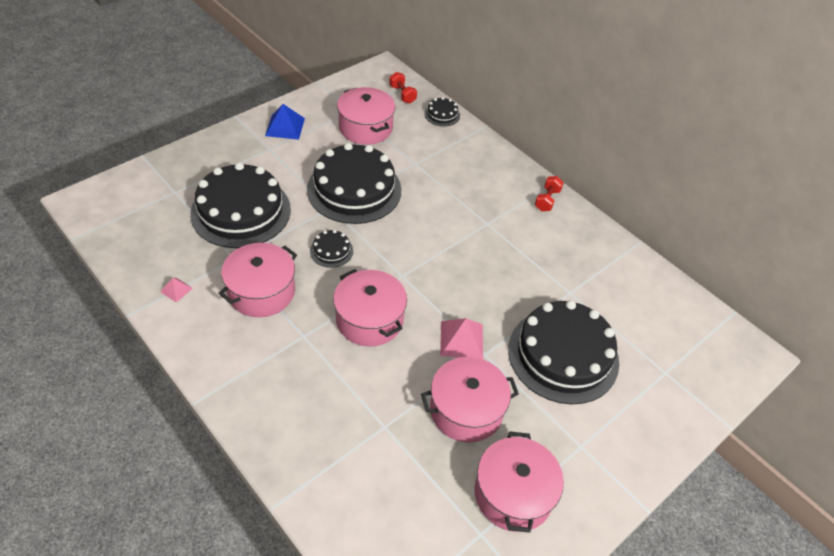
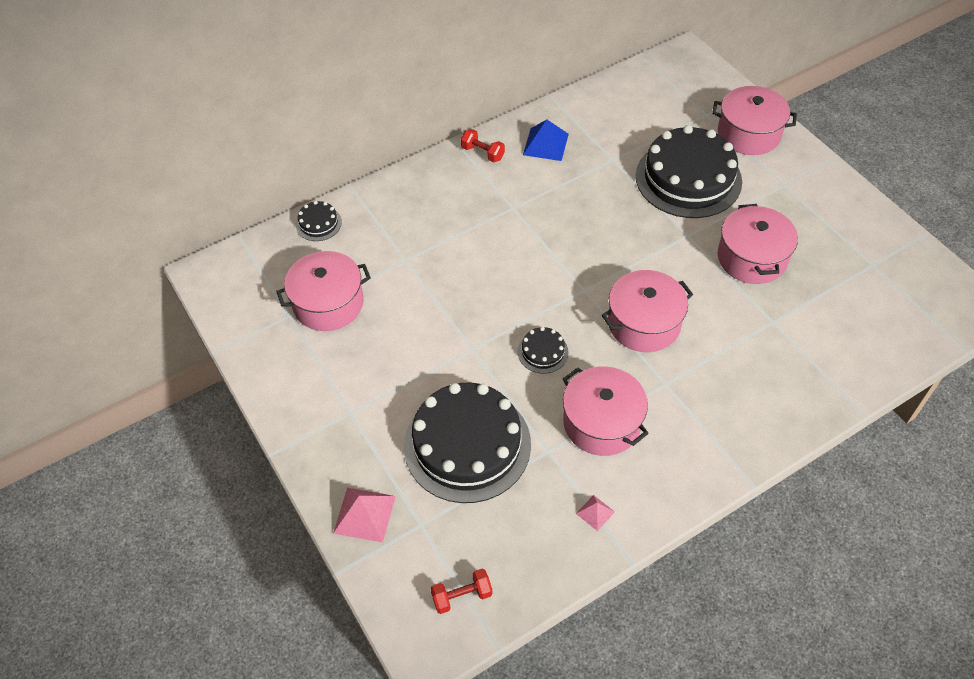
camera: 75 degrees left, 5 degrees up
blue pyramid [265,104,305,140] -> blue pyramid moved to [523,120,569,161]
black cake [307,143,401,224] -> none
red dumbbell [389,72,417,103] -> red dumbbell moved to [430,569,493,614]
pink pyramid [440,318,483,359] -> pink pyramid moved to [333,488,396,543]
pink pot [475,431,564,533] -> pink pot moved to [712,86,797,155]

